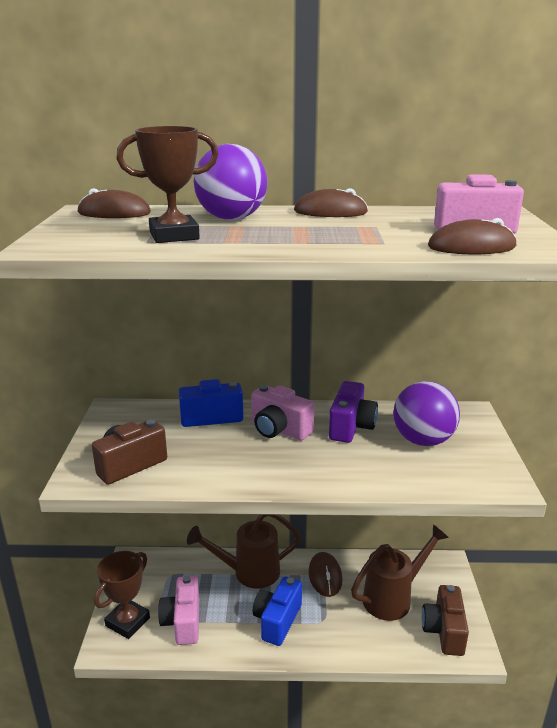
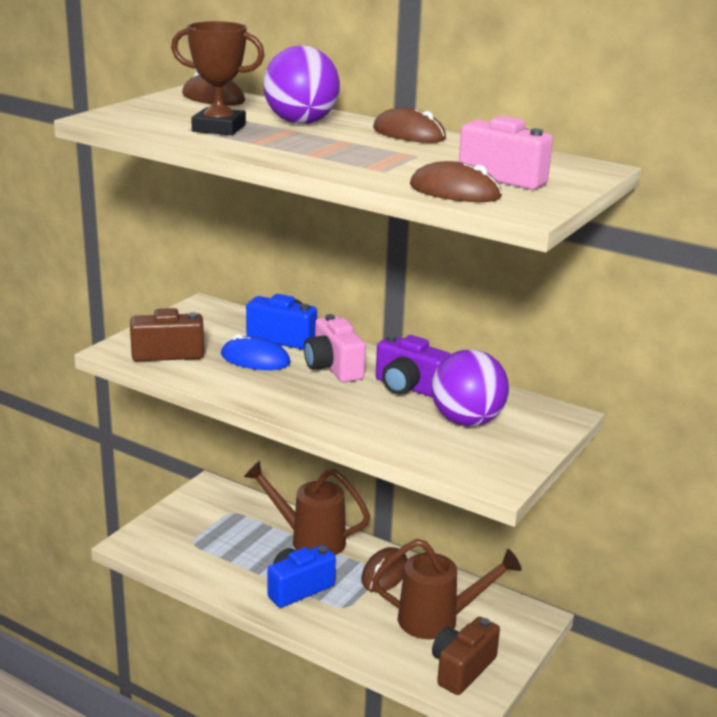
camera: 30 degrees right, 0 degrees up
brown trophy [94,551,150,639] -> none
pink camera [158,576,199,645] -> none
purple camera [329,381,378,443] -> purple camera turned 75 degrees clockwise [376,335,451,398]
none -> blue mouse [221,334,291,370]

